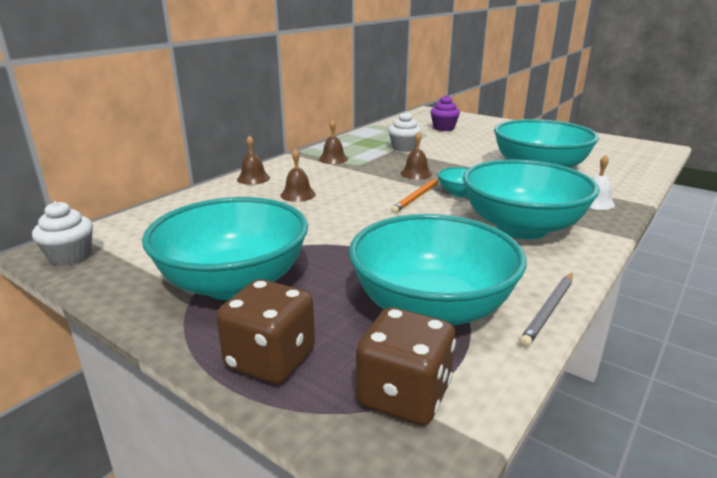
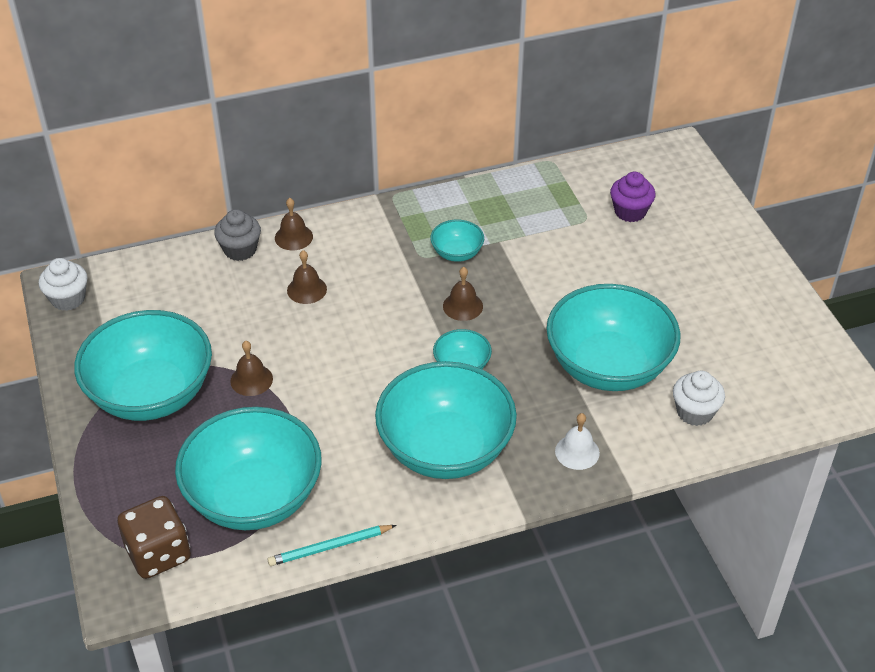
camera: 35 degrees right, 20 degrees up
brown dice [216,279,315,384] -> none
brown bell [319,119,348,164] -> brown bell moved to [230,341,273,396]
white cupcake [388,111,422,152] -> white cupcake moved to [673,371,725,426]
orange pencil [391,179,439,213] -> none
grey pencil [519,273,573,347] -> turquoise pencil [268,525,396,566]
none -> grey cupcake [214,209,261,261]
none -> turquoise bowl [430,220,484,262]

